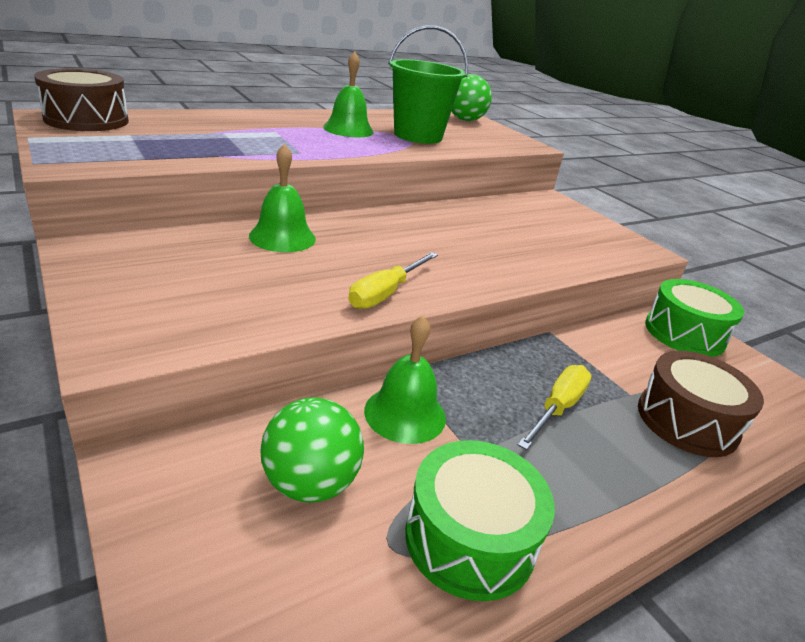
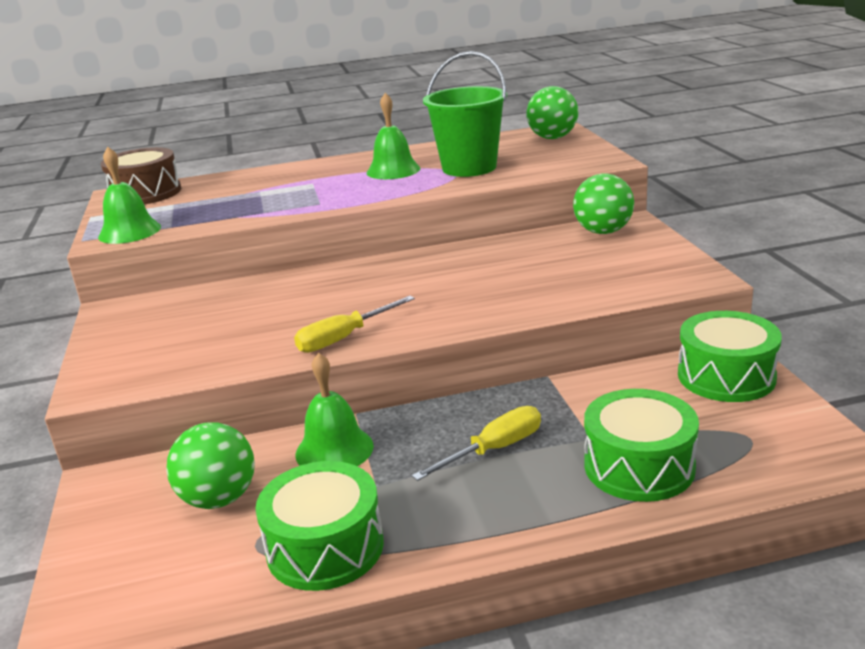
camera: 25 degrees right, 5 degrees down
green bell [249,144,316,252] -> green bell moved to [98,147,161,244]
brown drum [638,351,764,457] -> green drum [584,389,699,502]
none -> green ball [573,174,634,234]

